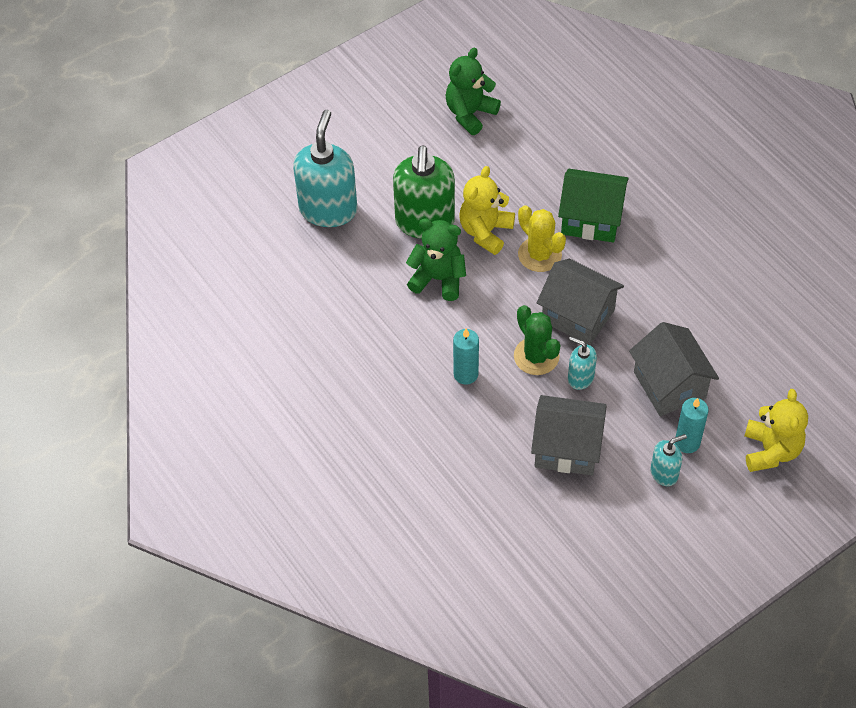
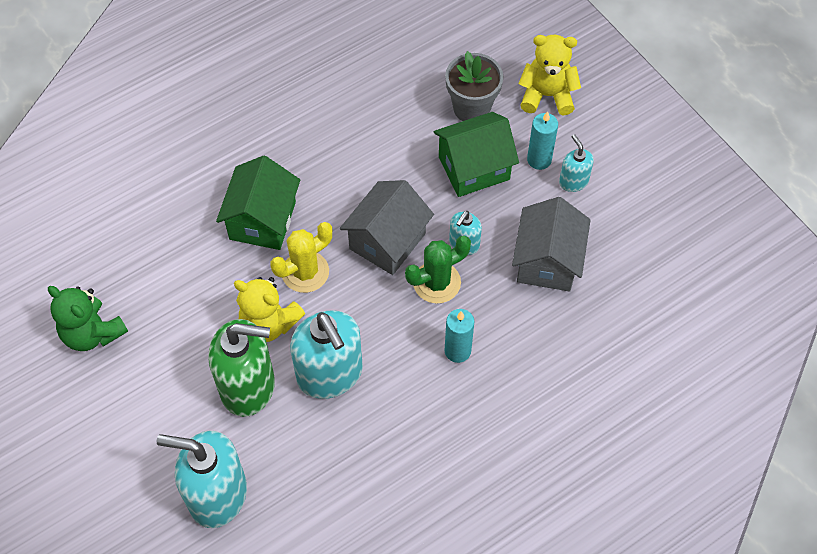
camera: 90 degrees left, 5 degrees up
green teddy bear [406,218,466,301] -> turquoise soap dispenser [290,310,363,399]
grey house [629,322,719,416] -> green house [433,112,519,197]
none -> grey flower pot [445,51,503,121]

